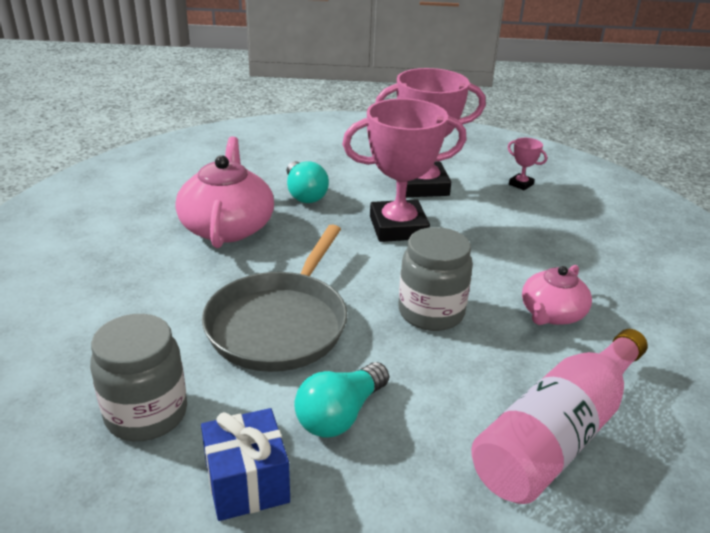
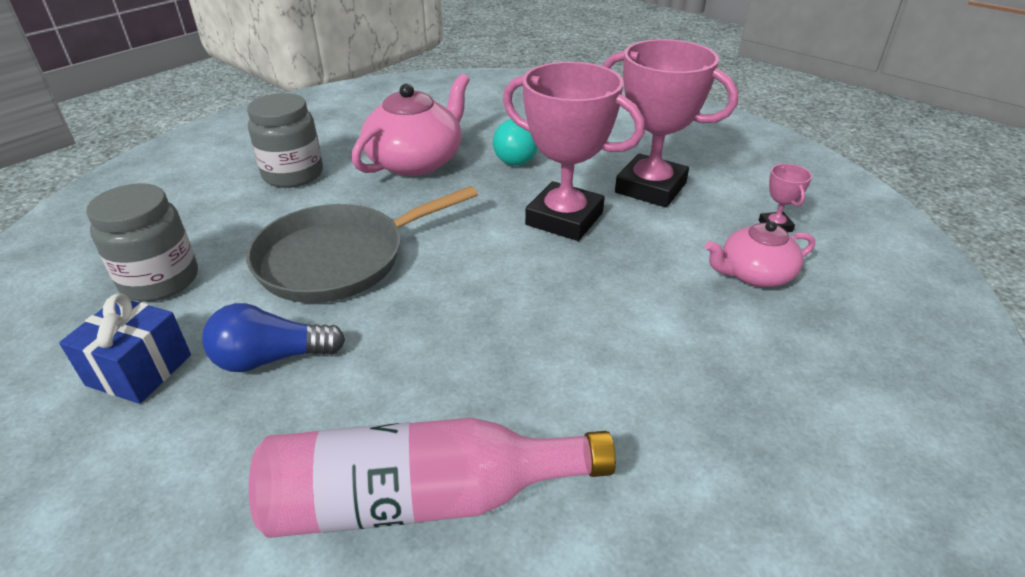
camera: 40 degrees right, 5 degrees up
turquoise light bulb [294,362,389,438] -> blue light bulb [202,303,345,372]
grey jar [398,227,473,331] -> grey jar moved to [247,93,323,188]
pink teapot [522,265,592,325] -> pink teapot moved to [705,221,815,287]

